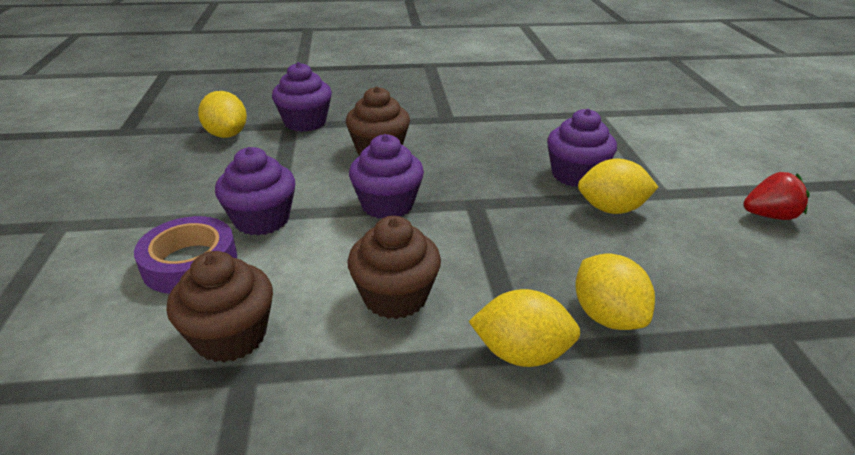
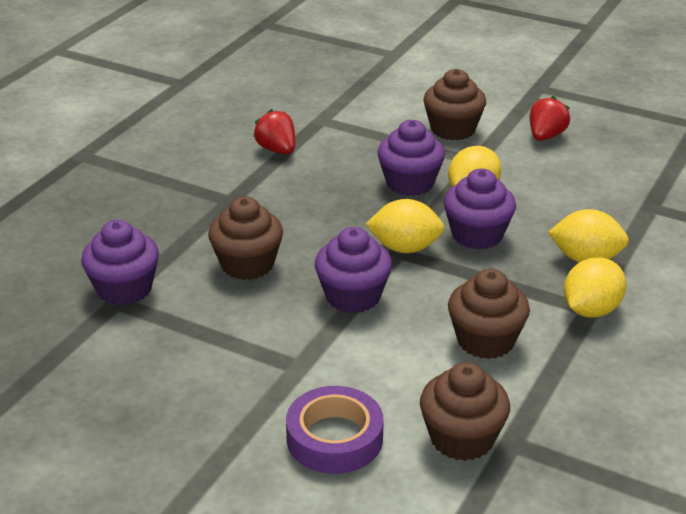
camera: 55 degrees left, 0 degrees up
yellow lemon [198,91,247,138] -> yellow lemon moved to [366,199,444,253]
purple cupcake [215,147,295,235] -> purple cupcake moved to [444,169,516,250]
none -> red strawberry [253,109,295,154]
none -> brown cupcake [423,69,486,140]

